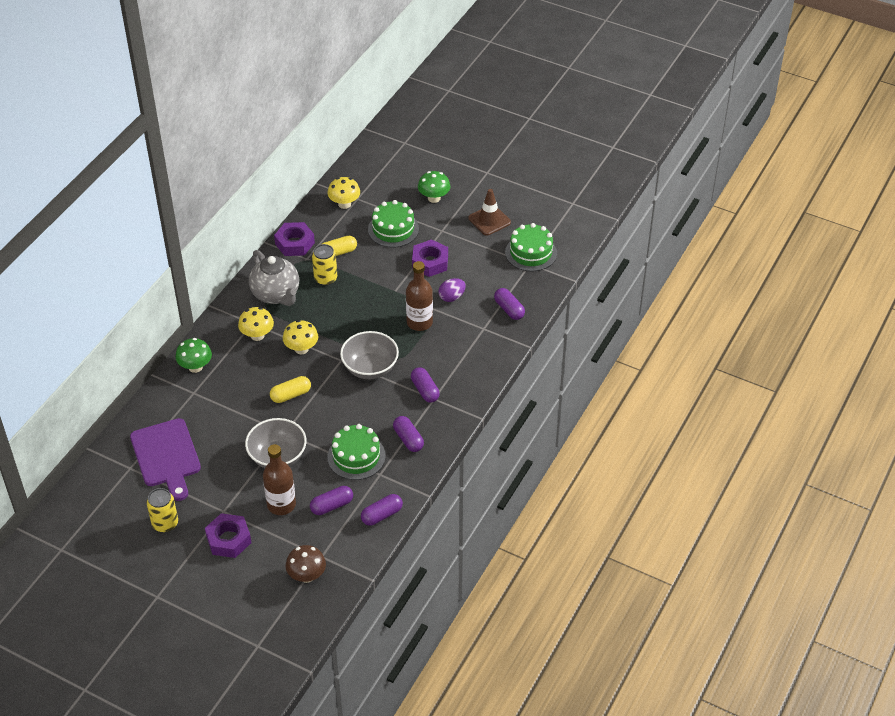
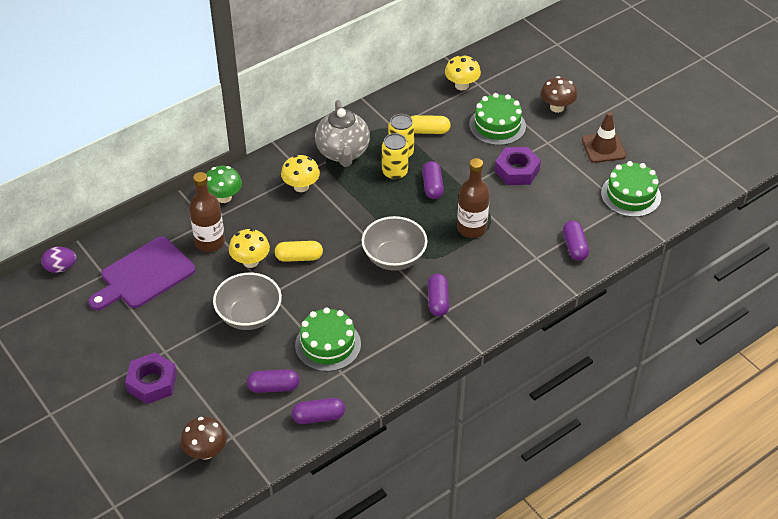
camera: 25 degrees right, 0 degrees up
purple cutting board [130,418,201,501] -> purple cutting board turned 45 degrees clockwise [88,237,195,310]
yellow can [147,488,178,532] -> yellow can moved to [382,133,408,180]
brown bottle [263,444,296,515] -> brown bottle moved to [189,172,225,252]
purple nut [274,222,315,256] -> none
yellow mushroom [283,320,318,354] -> yellow mushroom moved to [229,229,270,268]
purple capsule [393,416,424,452] -> purple capsule moved to [422,161,444,199]
green mushroom [418,171,450,203] -> brown mushroom [541,76,577,113]
purple egg [438,278,466,302] -> purple egg moved to [41,247,76,273]

